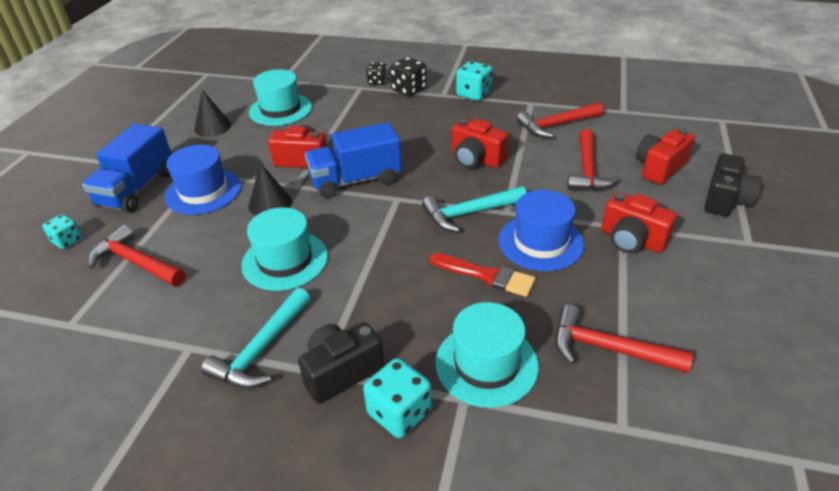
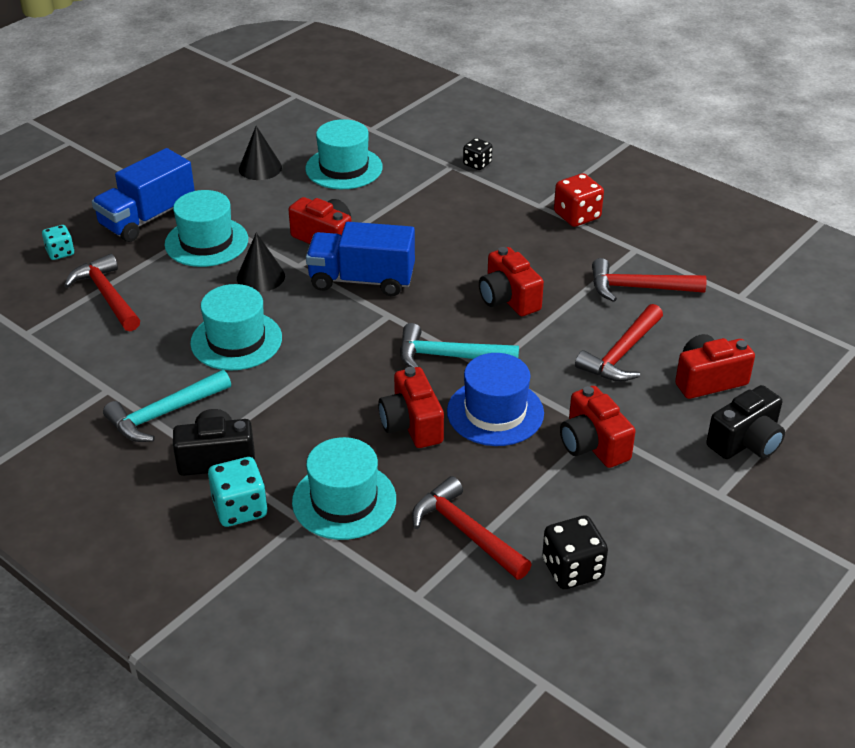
camera: 25 degrees right, 0 degrees up
blue hat [165,145,241,215] -> turquoise hat [165,190,248,267]
black dice [390,57,427,96] -> black dice moved to [542,515,608,589]
red brush [430,253,535,297] -> red camera [378,367,444,448]
turquoise dice [456,61,493,101] -> red dice [554,173,604,227]

